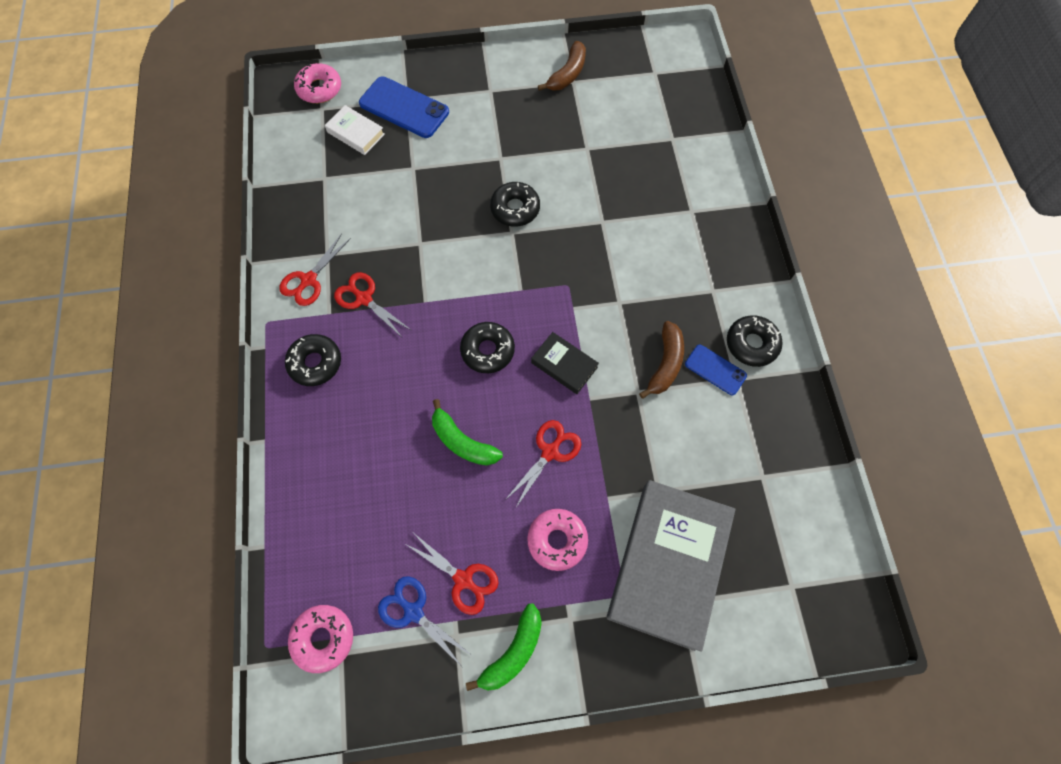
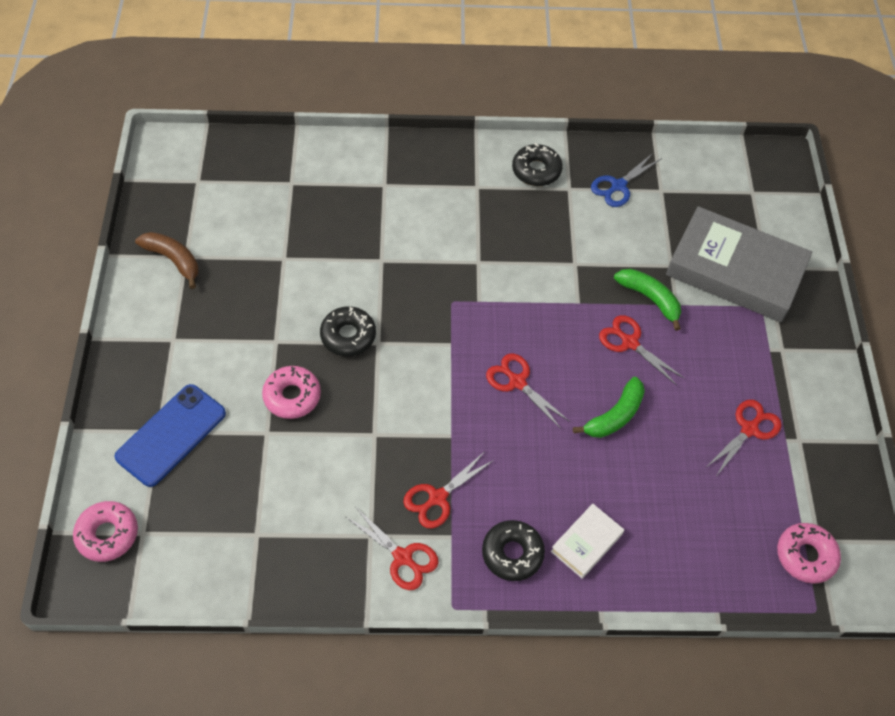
camera: 85 degrees left, 10 degrees down
white book [325,105,385,155] -> white book moved to [551,504,624,579]
blue scissors [378,576,471,668] -> blue scissors moved to [591,153,662,207]
black donut [460,322,515,373] -> red scissors [486,353,570,429]
green banana [466,603,542,691] -> green banana moved to [614,269,681,331]
pink donut [527,509,588,571] -> pink donut moved to [262,366,321,419]
black book [531,332,599,394] -> none
brown banana [639,321,684,399] -> none
blue phone [685,345,747,395] -> none

